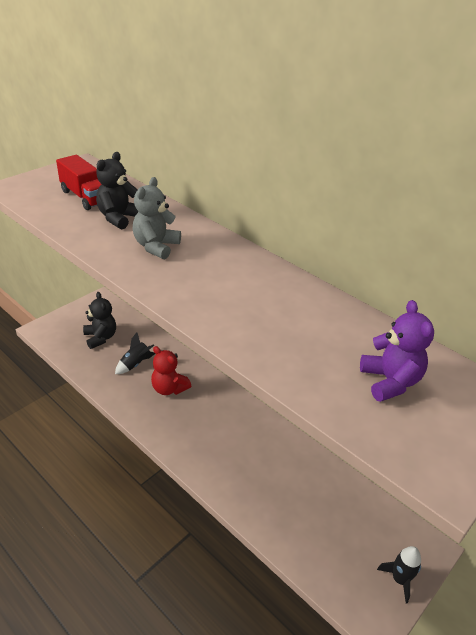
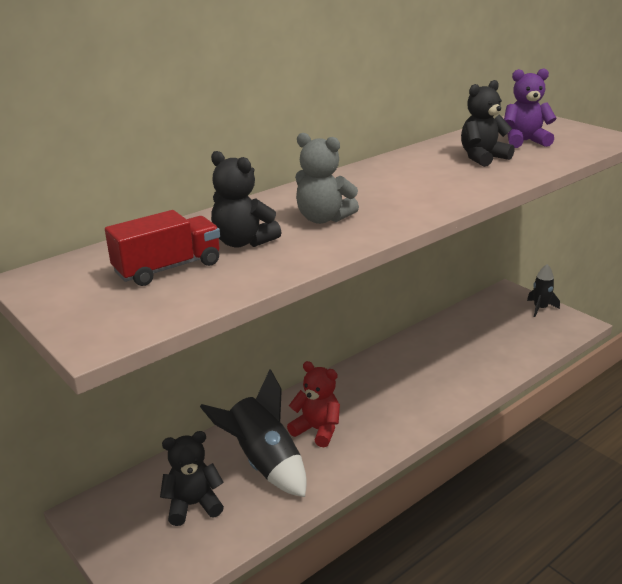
camera: 80 degrees left, 10 degrees down
black rocket [115,333,155,374] -> black rocket [200,370,307,497], size x1.84
red teddy bear [151,346,191,395] -> red teddy bear turned 105 degrees counterclockwise [287,361,340,447]
none -> black teddy bear [461,80,515,167]

